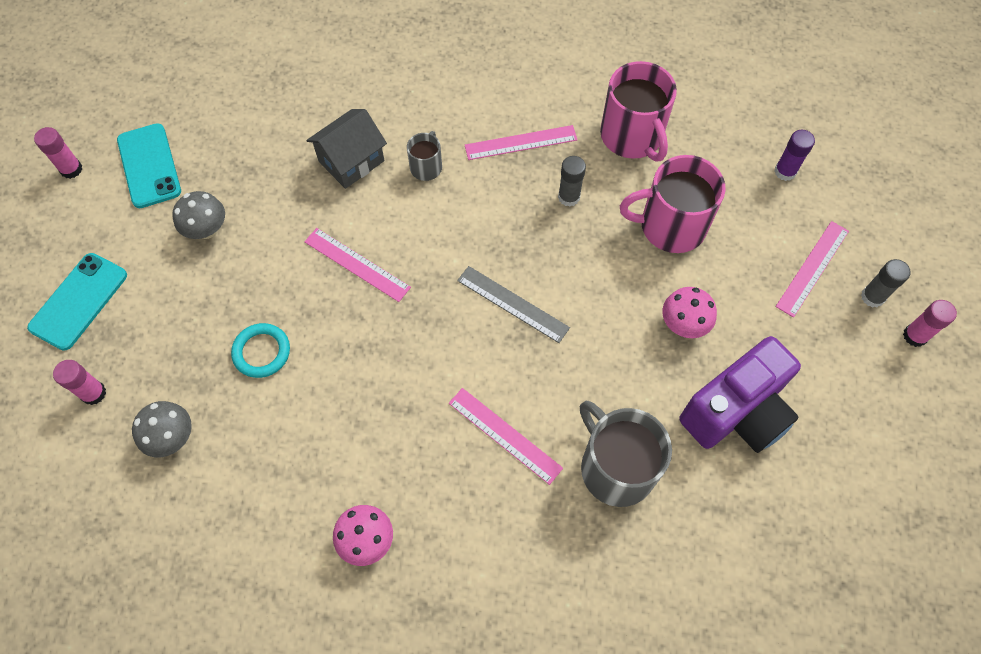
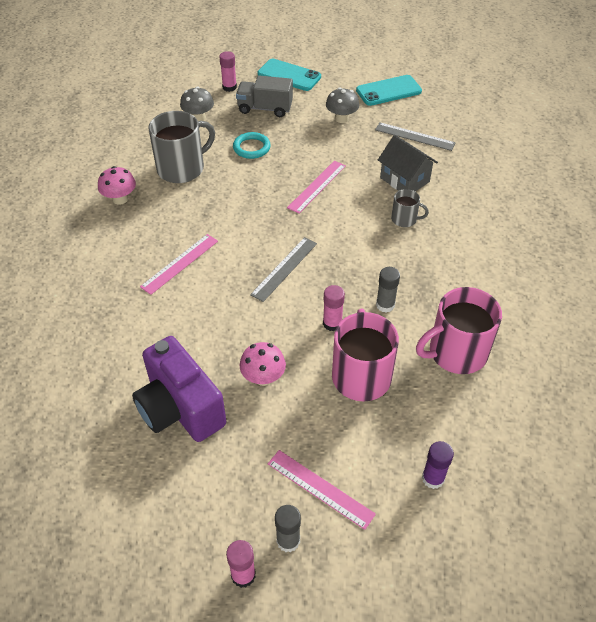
camera: 90 degrees right, 15 degrees down
pink glue stick [34,127,82,179] -> pink glue stick moved to [323,285,345,331]
pink ruler [465,125,577,160] -> none
grey mug [580,401,672,507] -> grey mug moved to [148,111,215,183]
none -> grey truck [236,76,293,117]
none -> grey ruler [375,122,456,151]

